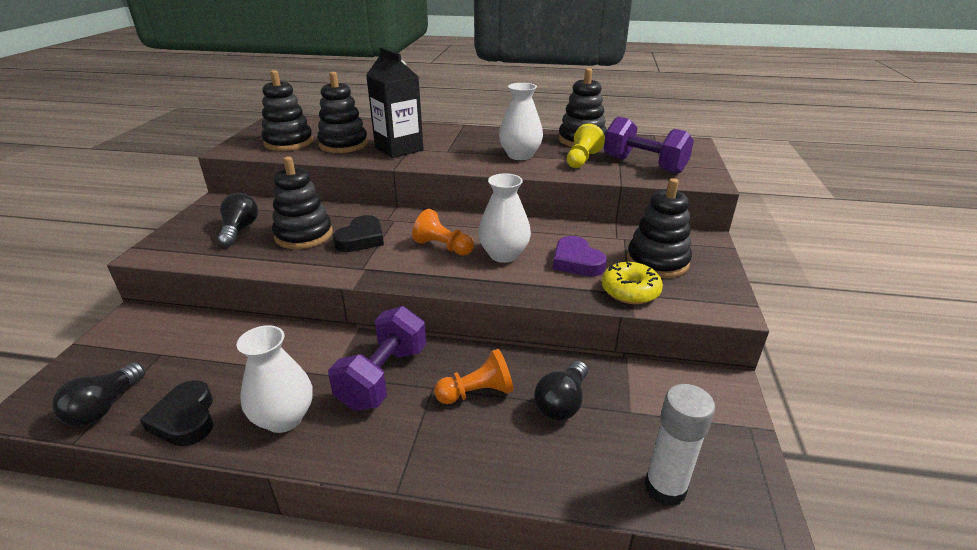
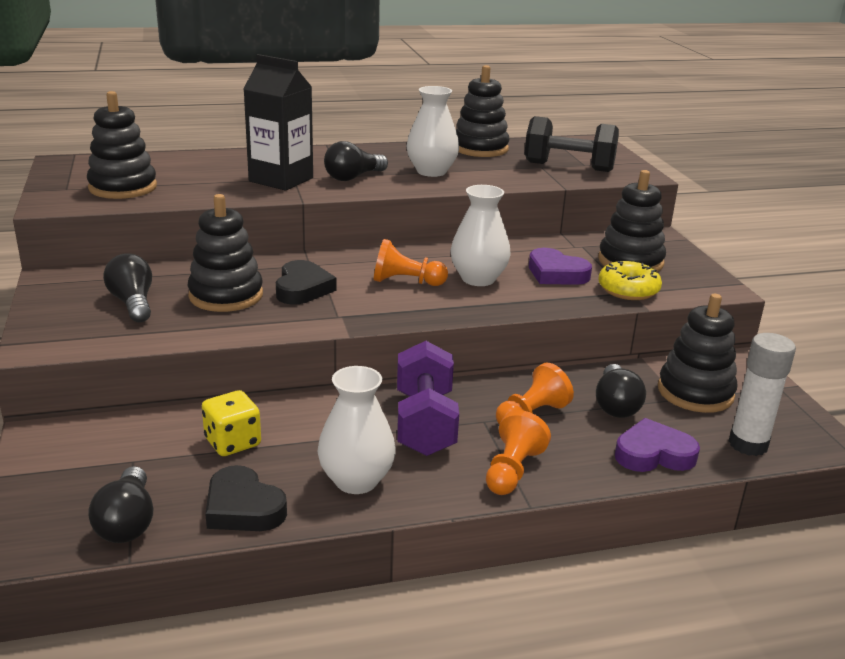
camera: 25 degrees left, 5 degrees down
black stacking toy [317,72,368,153] -> black stacking toy moved to [658,294,738,413]
yellow pawn [567,124,605,168] -> none
purple dumbbell [604,117,694,174] -> black dumbbell [525,116,619,172]
none -> yellow dice [202,390,261,456]
none -> black light bulb [324,141,388,181]
none -> orange pawn [486,410,551,495]
none -> purple heart [615,418,700,472]

